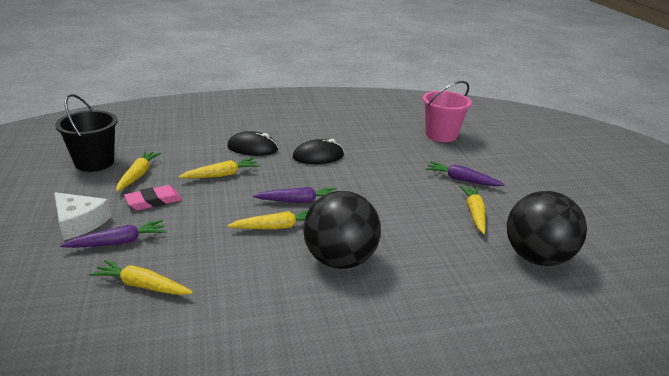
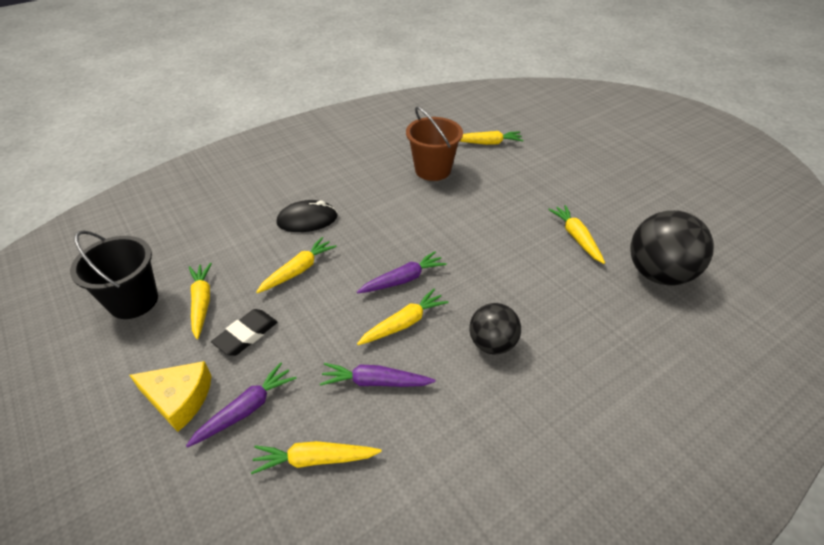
camera: 20 degrees left, 15 degrees up
white cheese [54,192,111,240] -> yellow cheese [130,361,212,432]
pink eraser [124,185,182,210] -> black eraser [211,309,278,356]
black mouse [293,139,344,164] -> none
black ball [303,191,381,269] -> black ball [469,303,521,354], size x0.62
pink bucket [423,81,472,142] -> yellow carrot [459,131,523,145]
purple carrot [426,162,505,186] -> purple carrot moved to [320,363,436,387]
none -> brown bucket [406,106,463,181]

